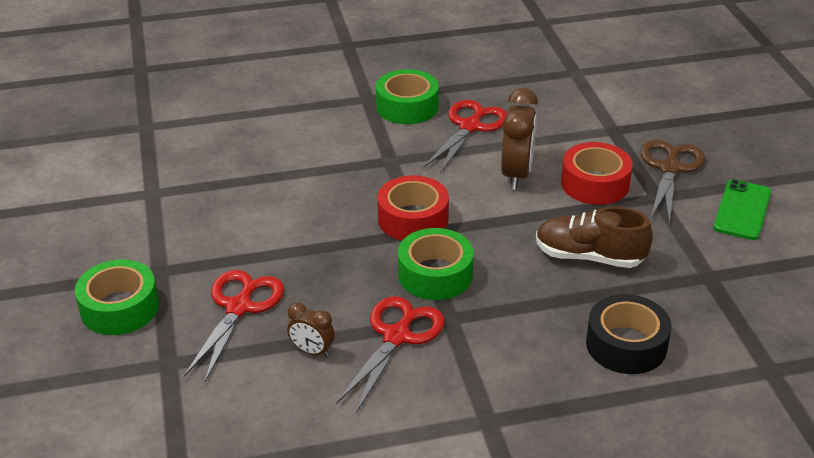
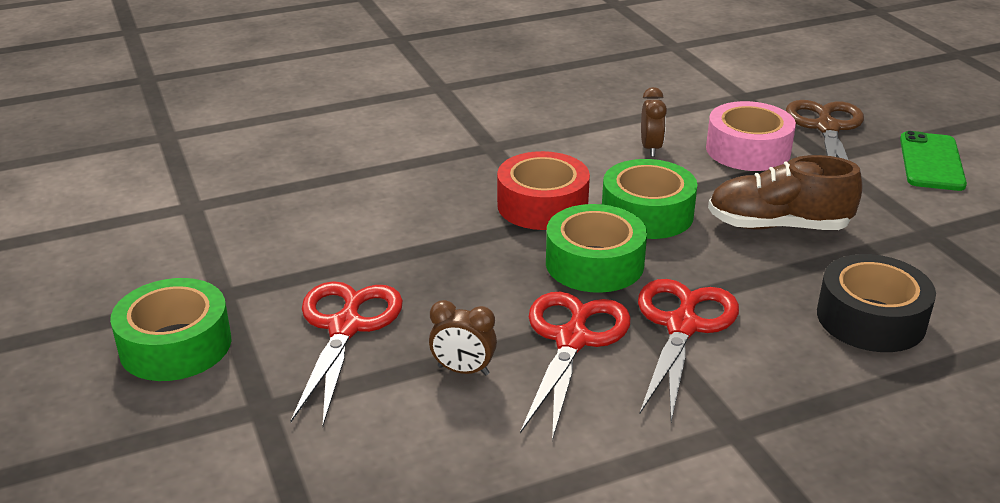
camera: 10 degrees left, 5 degrees down
green tape [376,69,439,124] -> green tape moved to [602,159,698,239]
red scissors [423,100,507,173] -> red scissors moved to [638,279,739,422]
brown clock [501,88,538,189] -> brown clock [641,87,667,157], size x0.55
red tape [561,142,633,205] -> pink tape [706,101,796,171]

